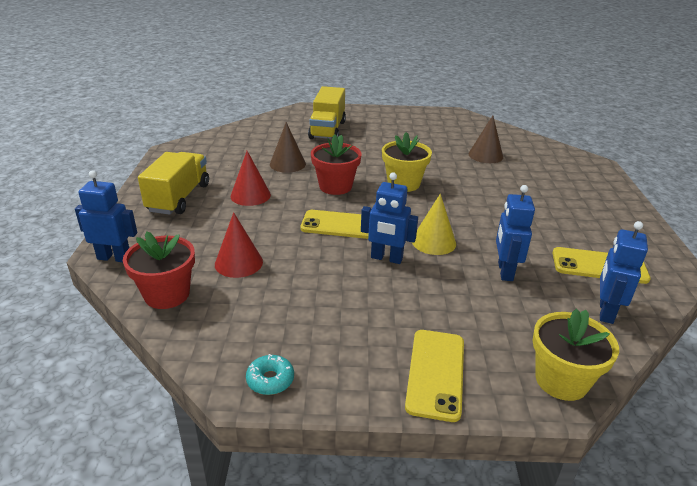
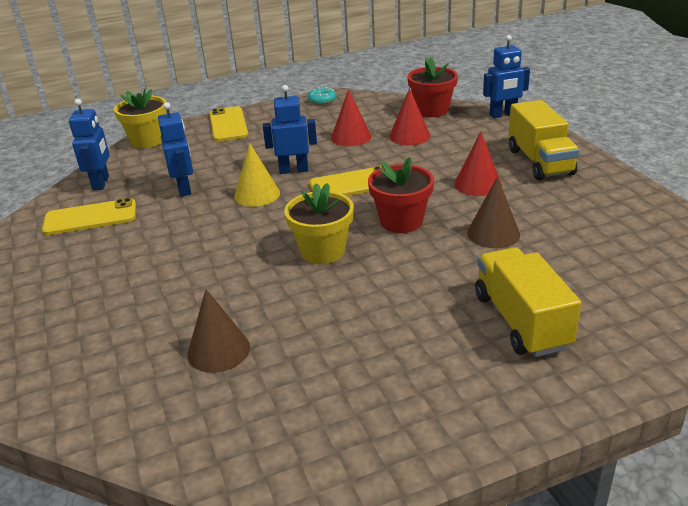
camera: 160 degrees right, 0 degrees up
none -> red cone [331,89,371,146]

